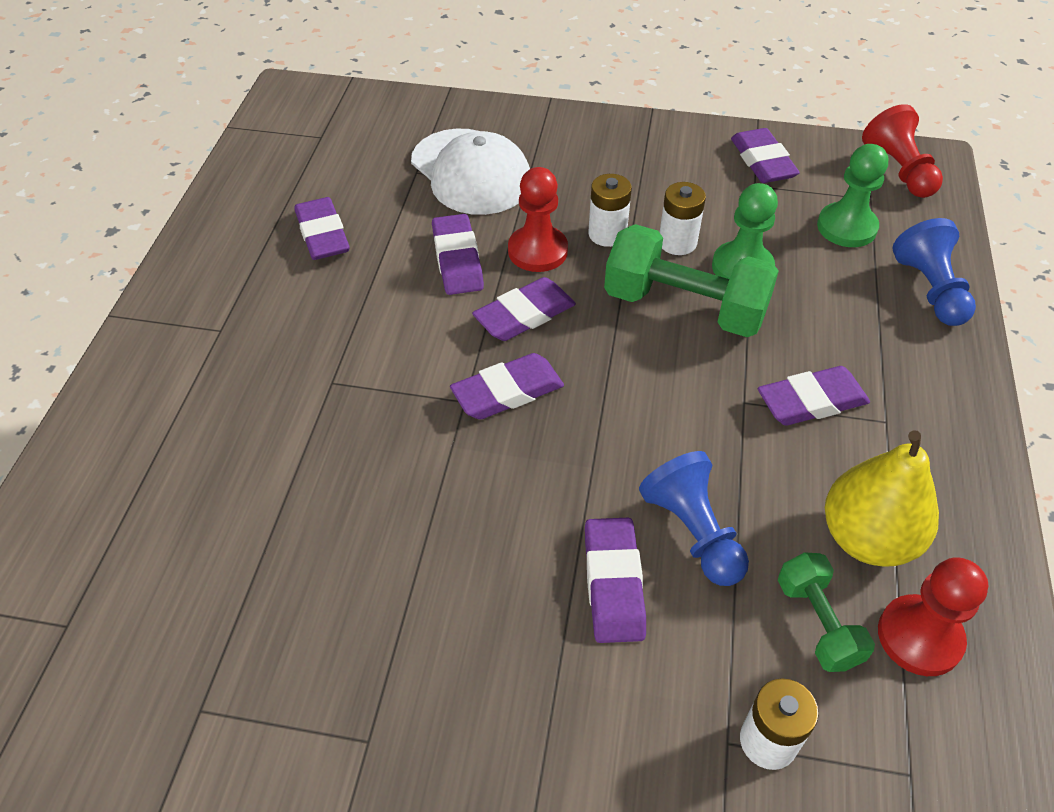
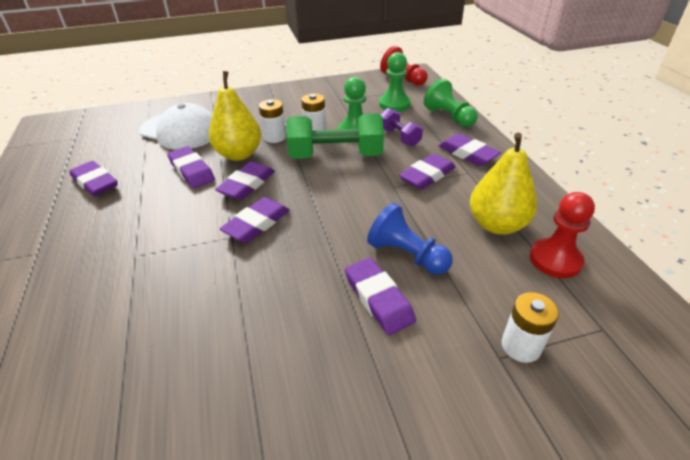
camera: 25 degrees left, 10 degrees down
red pawn [508,167,568,272] -> yellow pear [209,71,261,161]
purple eraser [731,128,800,183] -> purple eraser moved to [439,133,501,166]
green dumbbell [778,552,875,672] -> none
blue pawn [892,218,976,326] -> green pawn [424,78,478,127]
none -> purple dumbbell [380,108,423,146]

